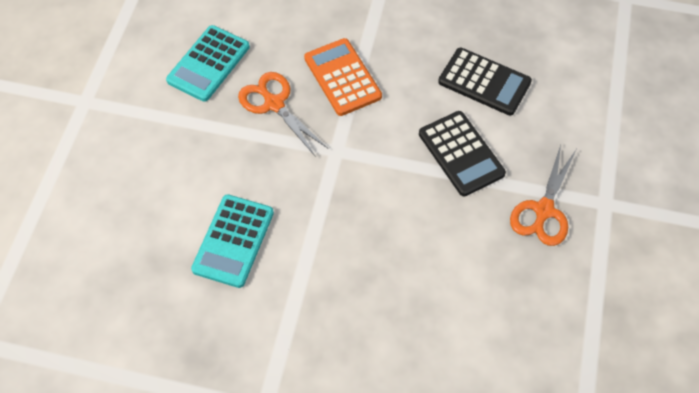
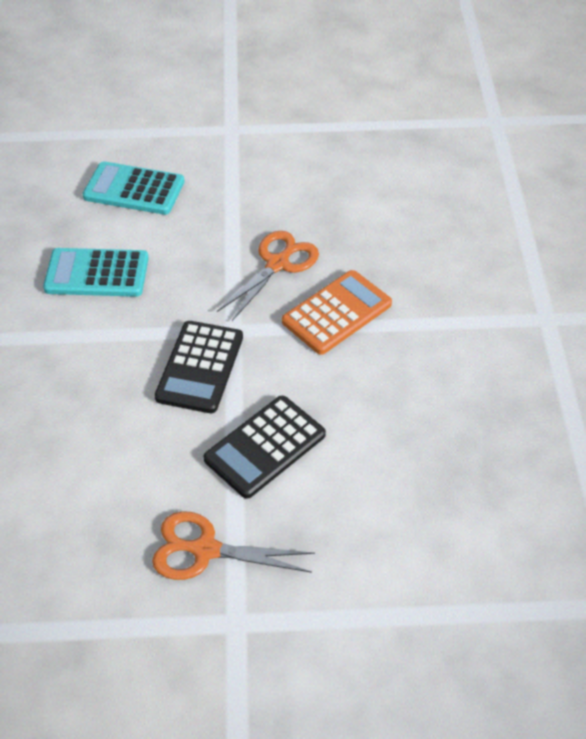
camera: 75 degrees right, 10 degrees down
turquoise calculator [166,25,250,102] -> turquoise calculator moved to [83,161,185,215]
black calculator [438,48,532,116] -> black calculator moved to [155,321,243,413]

